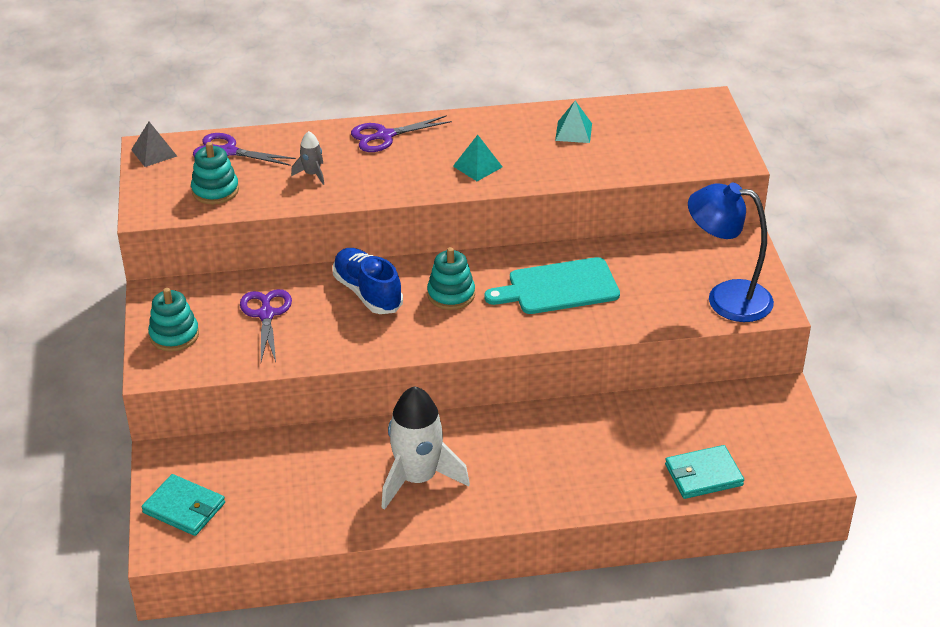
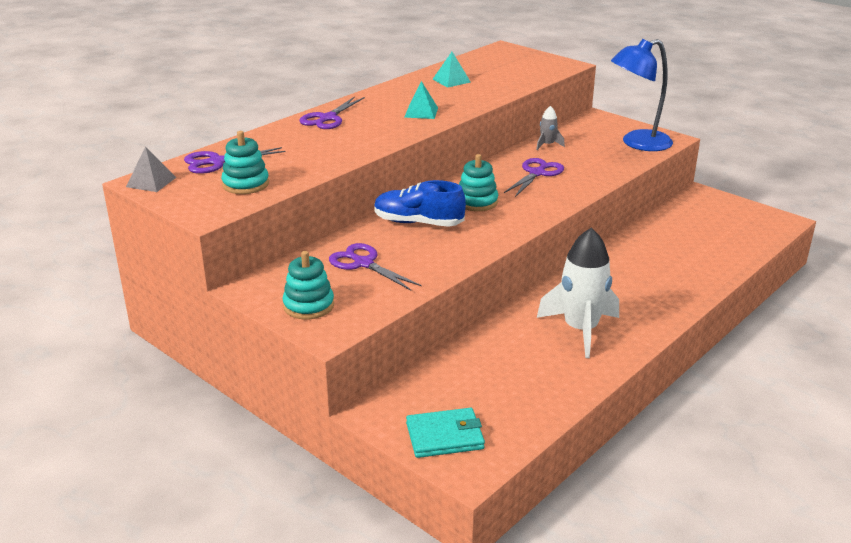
camera: 40 degrees left, 10 degrees down
grey rocket [291,131,324,185] -> grey rocket moved to [536,106,565,150]
turquoise cutting board [484,257,620,314] -> purple scissors [504,158,564,197]
turquoise wallet [665,445,744,499] -> none

